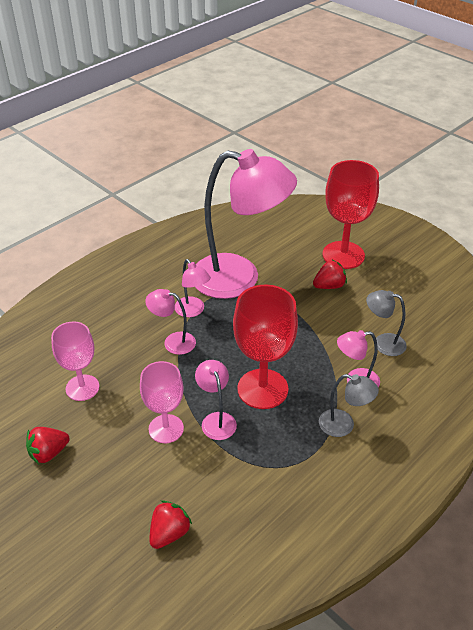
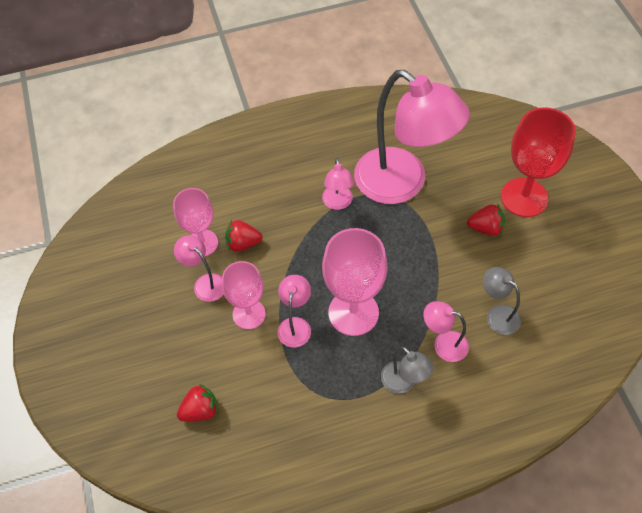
camera: 30 degrees right, 15 degrees up
red strawberry [26,427,70,464] -> red strawberry moved to [225,220,263,252]
pink lamp [145,289,196,355] -> pink lamp moved to [174,235,224,302]
red goblet [233,285,298,409] -> pink goblet [322,228,387,336]

